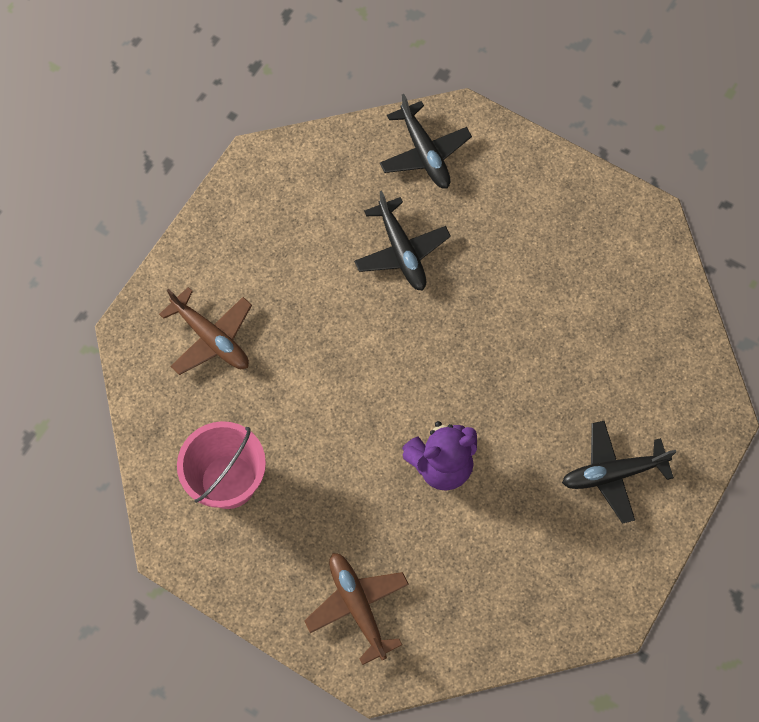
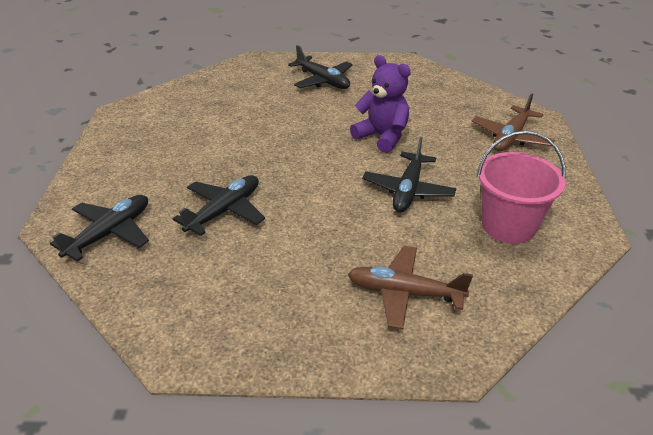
camera: 120 degrees left, 30 degrees down
brown plane [159,287,252,375] -> brown plane turned 90 degrees counterclockwise [348,246,473,329]
none -> black plane [362,137,456,212]

